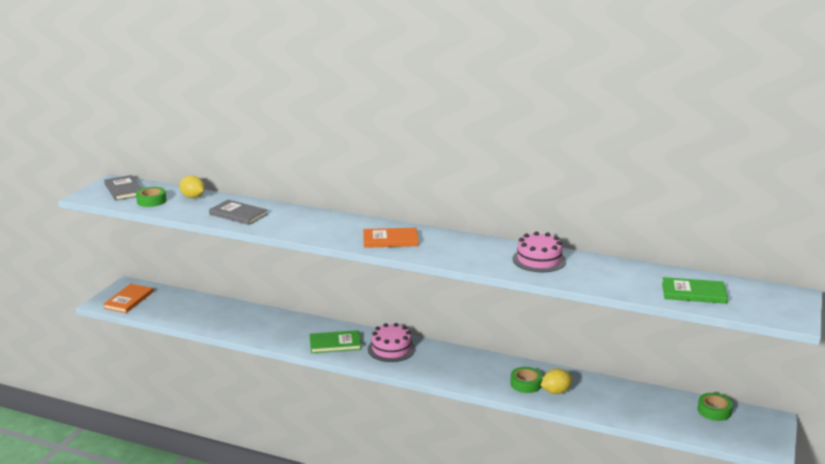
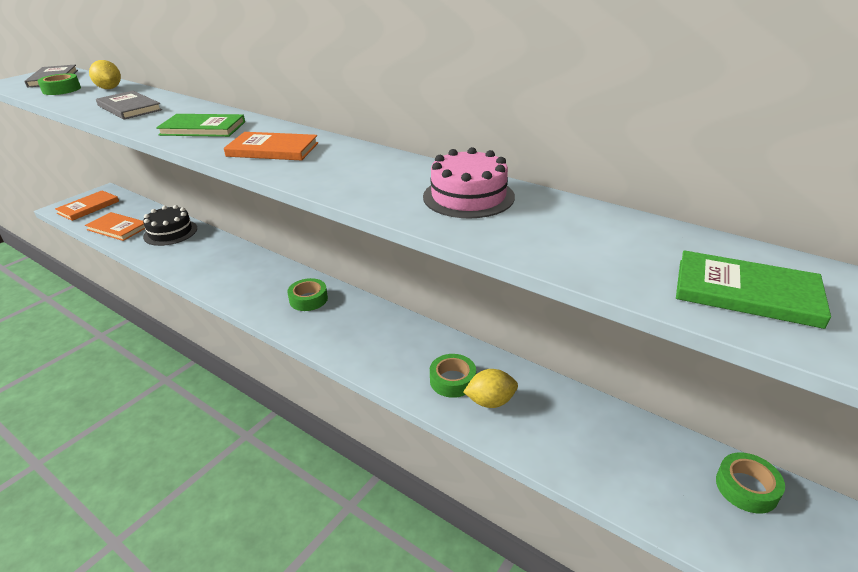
camera: 15 degrees right, 10 degrees up
green book [310,330,362,353] -> green book moved to [156,114,245,137]
pink cake [368,323,416,362] -> green tape [287,278,328,311]
none -> orange book [85,212,145,241]
none -> black cake [143,205,197,246]

